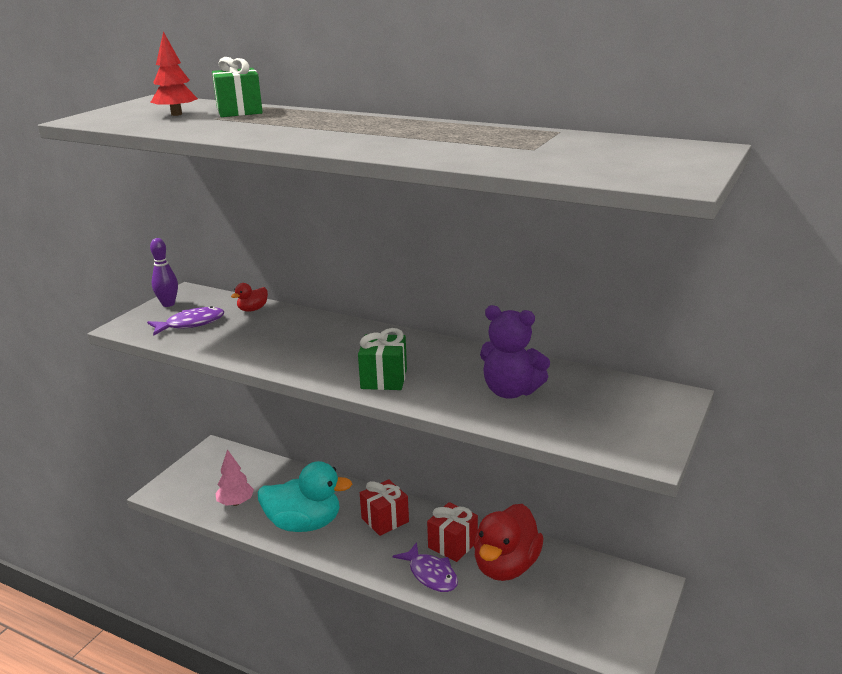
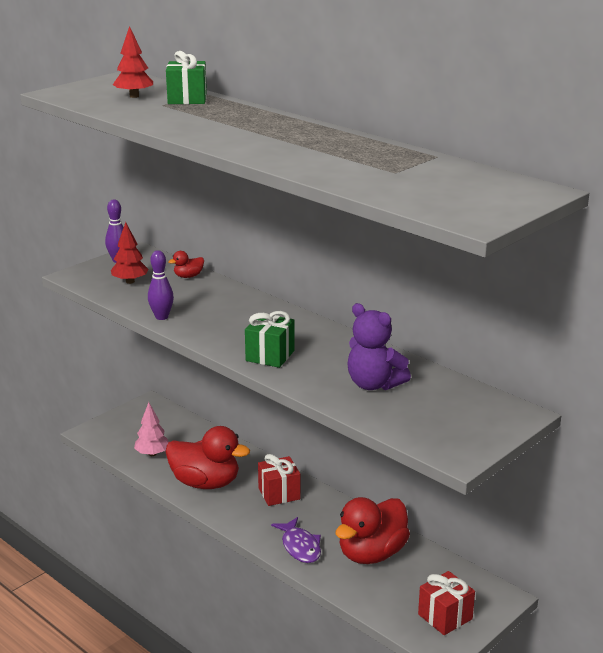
camera: 15 degrees right, 0 degrees up
purple fish [147,306,224,336] -> red tree [111,222,149,284]
turquoise duck [258,461,352,532] -> red duck [166,426,250,489]
red gift [427,502,478,562] -> red gift moved to [418,571,475,635]
none -> purple bowling pin [148,250,174,320]

